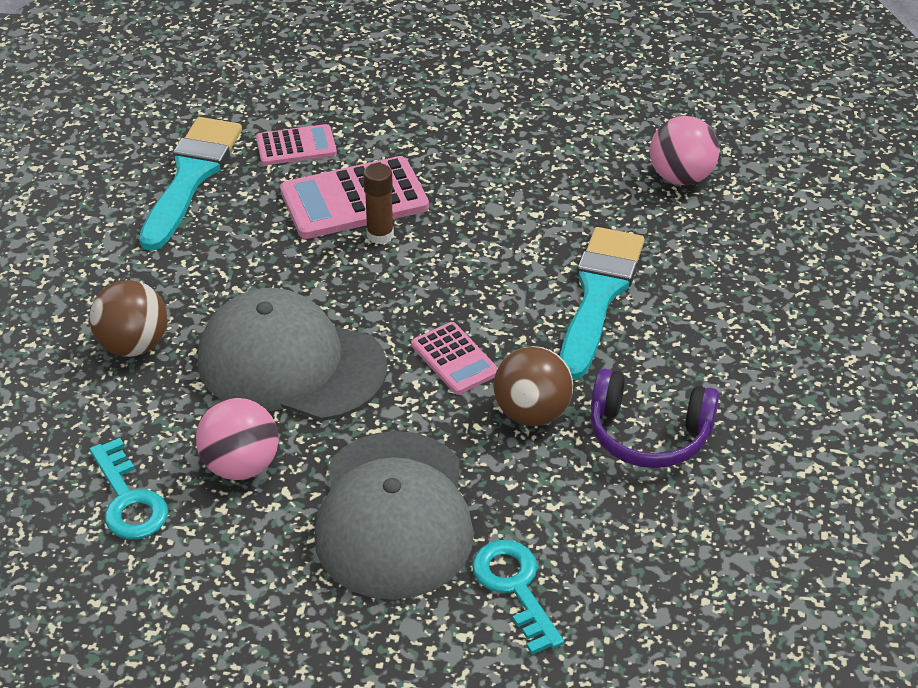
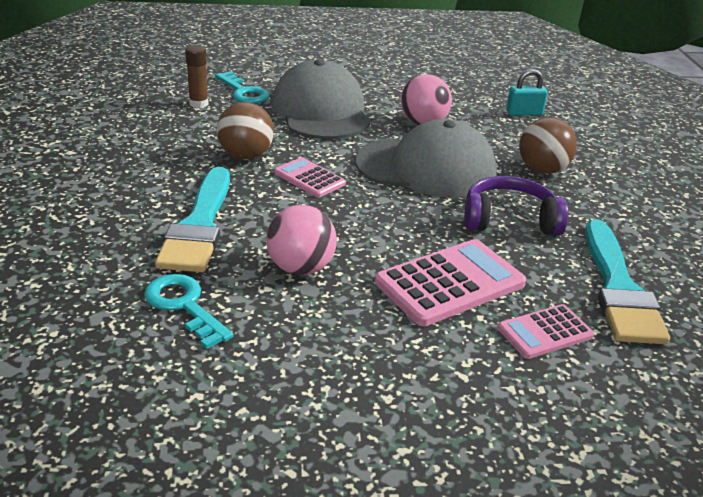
camera: 165 degrees right, 10 degrees down
turquoise key [90,438,168,539] -> turquoise key moved to [144,274,234,349]
brown glue stick [363,163,394,244] -> brown glue stick moved to [185,45,209,108]
purple headphones [591,368,719,468] -> purple headphones moved to [464,176,568,236]
pink ball [650,116,719,185] -> pink ball moved to [266,205,337,275]
none -> turquoise padlock [506,69,548,116]

